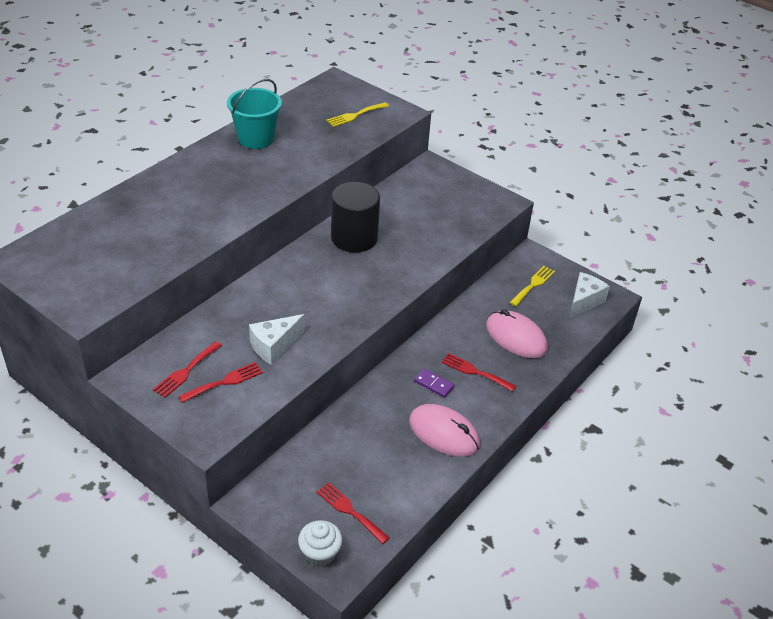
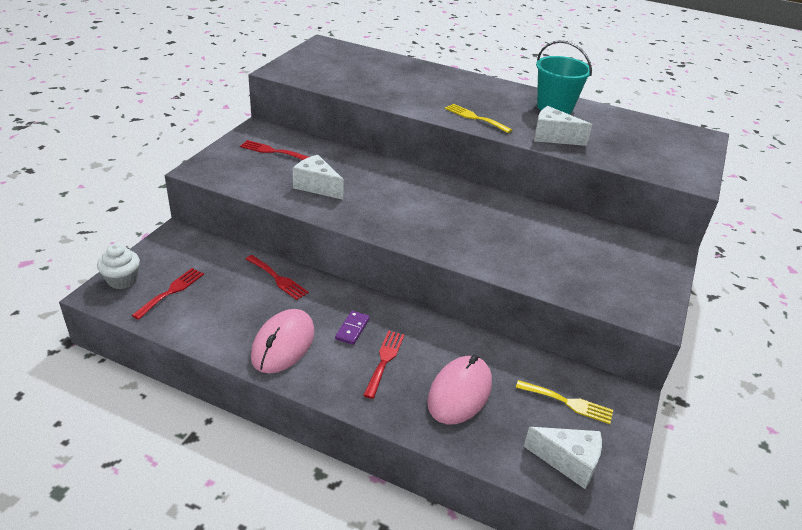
camera: 75 degrees right, 5 degrees down
red fork [178,362,263,403] -> red fork moved to [246,255,309,300]
yellow fork [326,102,389,127] -> yellow fork moved to [445,104,512,133]
black cylinder [331,182,380,252] -> none
none -> white cheese [534,106,592,146]

